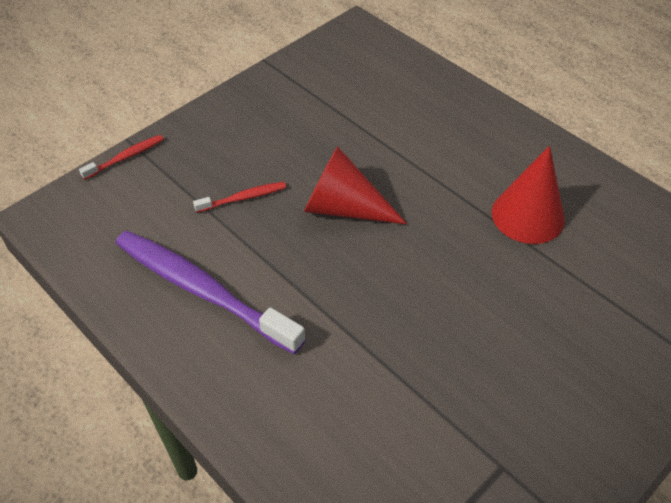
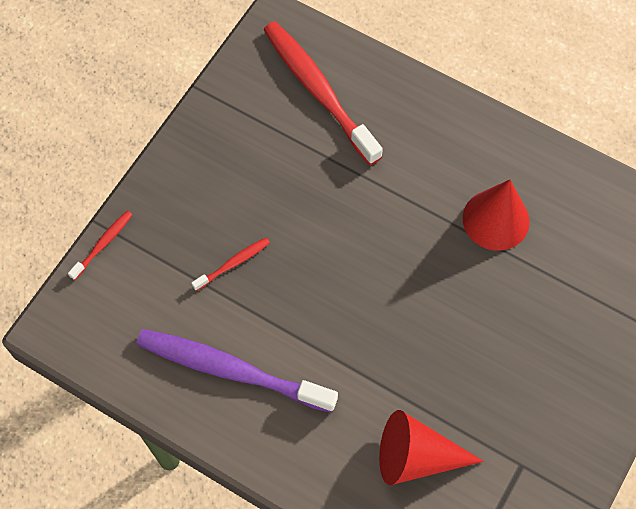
camera: 15 degrees left, 15 degrees up
red cone [304,146,407,224] -> red cone moved to [379,410,483,485]
none -> red toothbrush [264,21,383,165]

